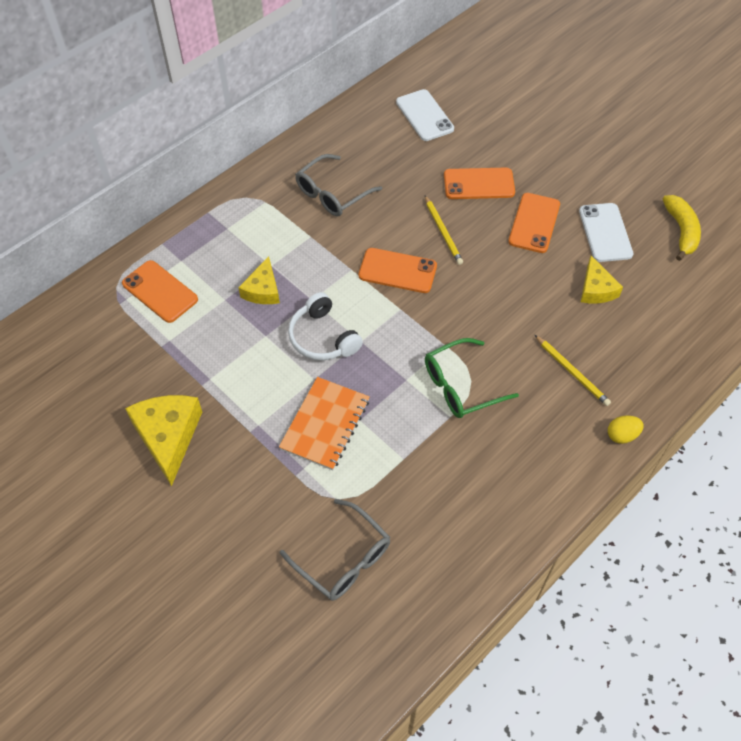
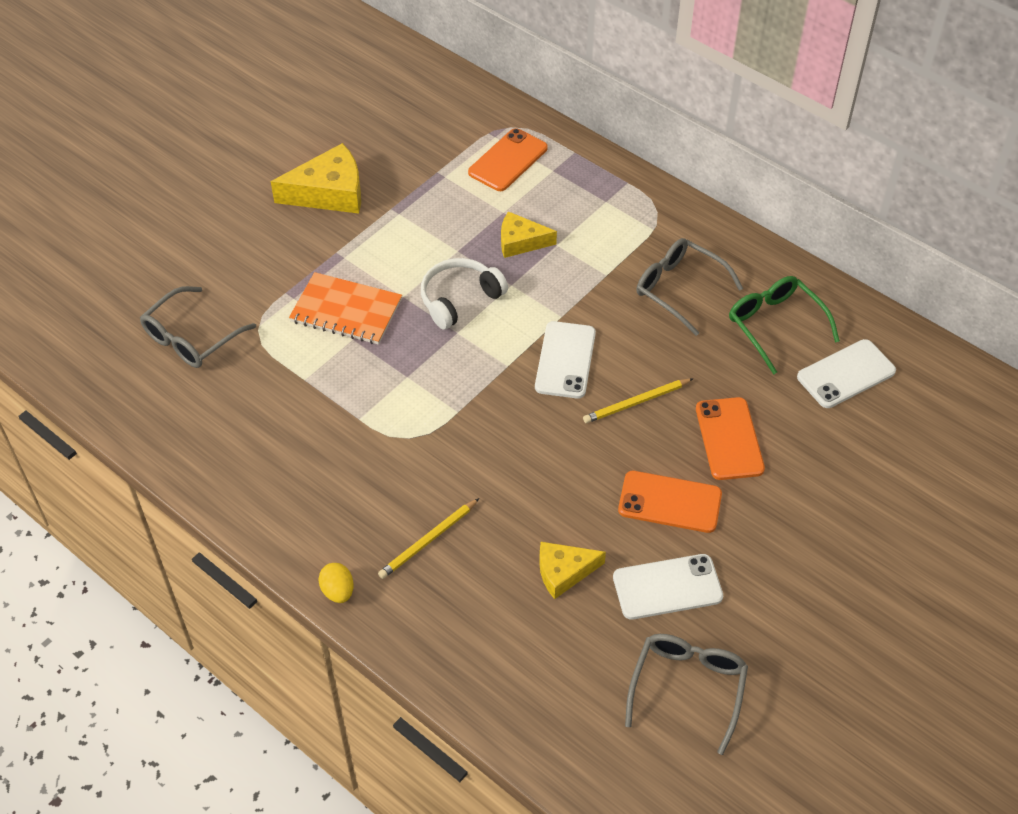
camera: 85 degrees right, 5 degrees down
orange phone [359,248,437,293] -> white phone [535,321,596,399]
green glasses [425,338,519,418] -> green glasses moved to [729,276,840,375]
yellow banana [663,195,701,261] -> grey glasses [625,634,748,755]

